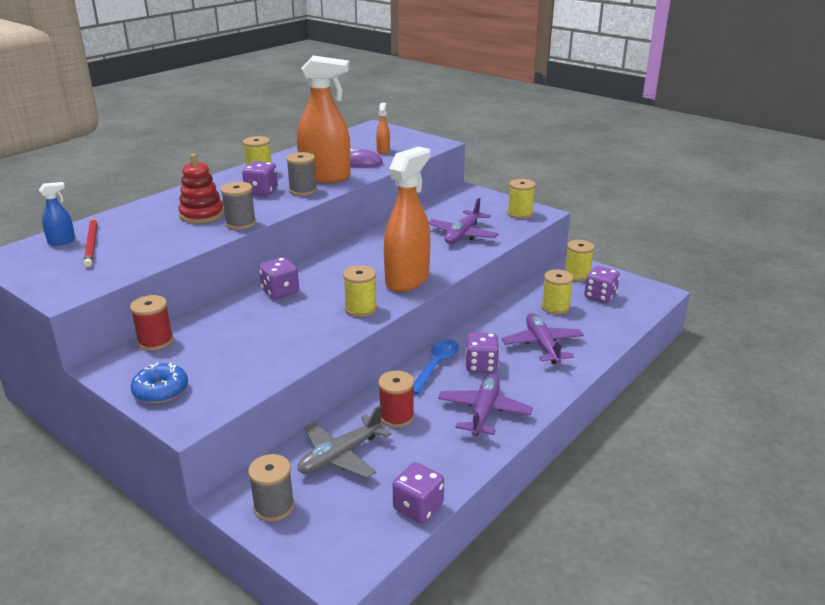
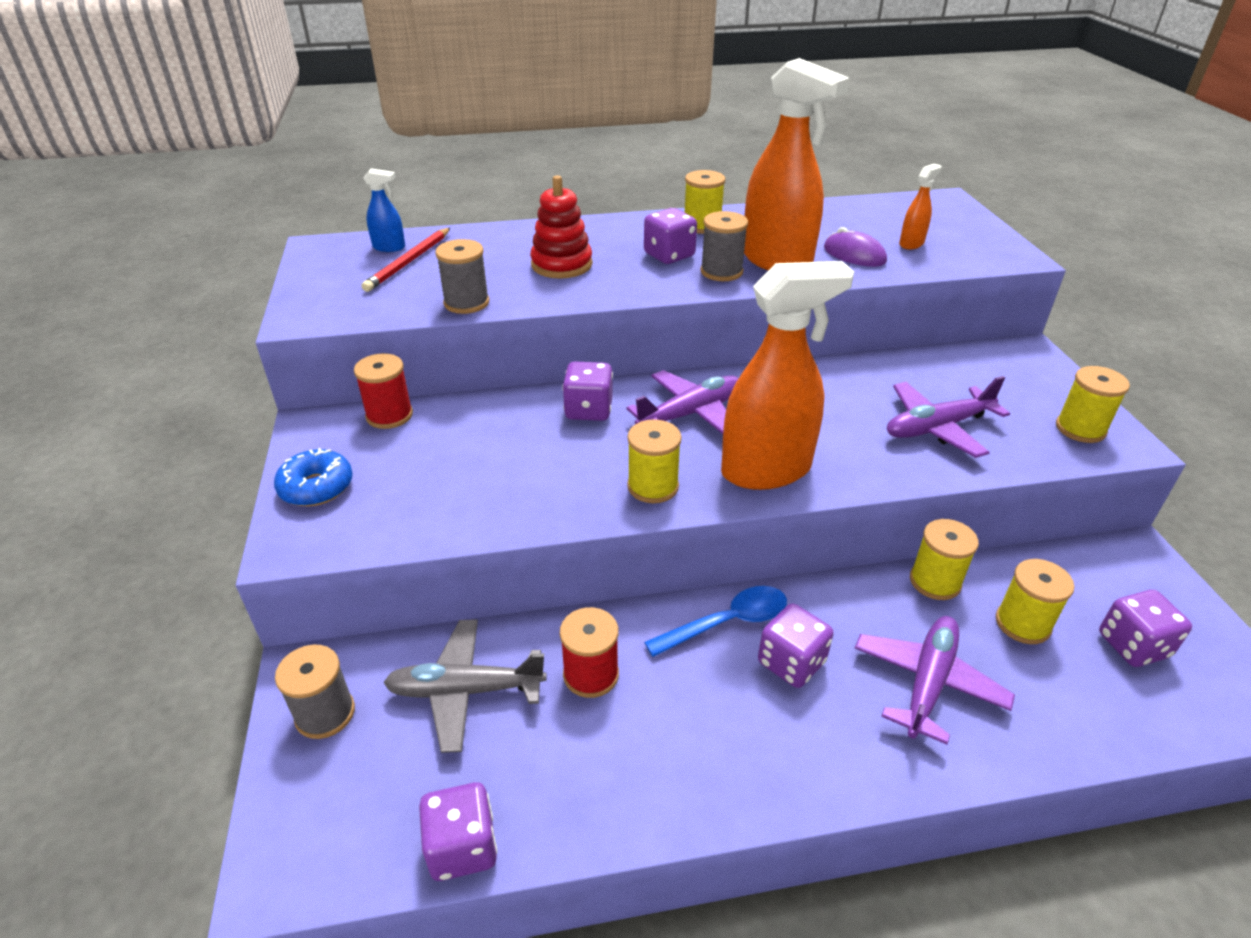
camera: 40 degrees right, 10 degrees up
grey spool [221,182,256,230] -> grey spool moved to [435,239,489,314]
purple plane [438,374,533,436] -> purple plane moved to [626,370,739,434]
yellow spool [565,240,595,281] -> yellow spool moved to [910,519,979,600]

